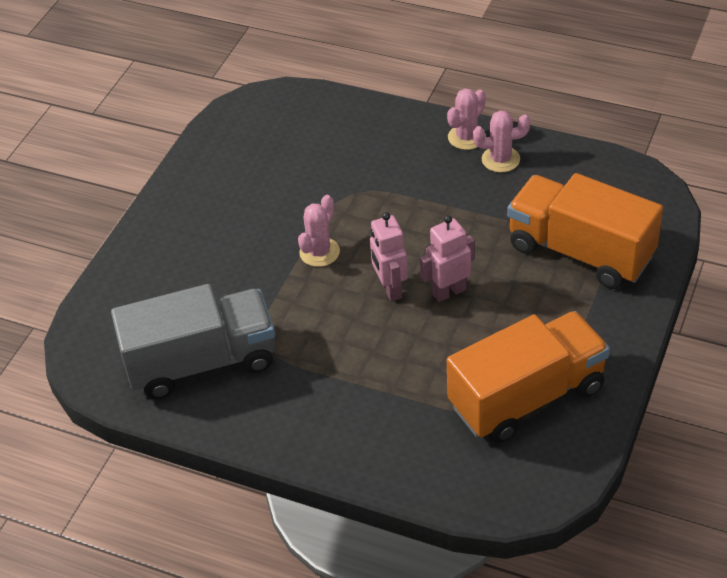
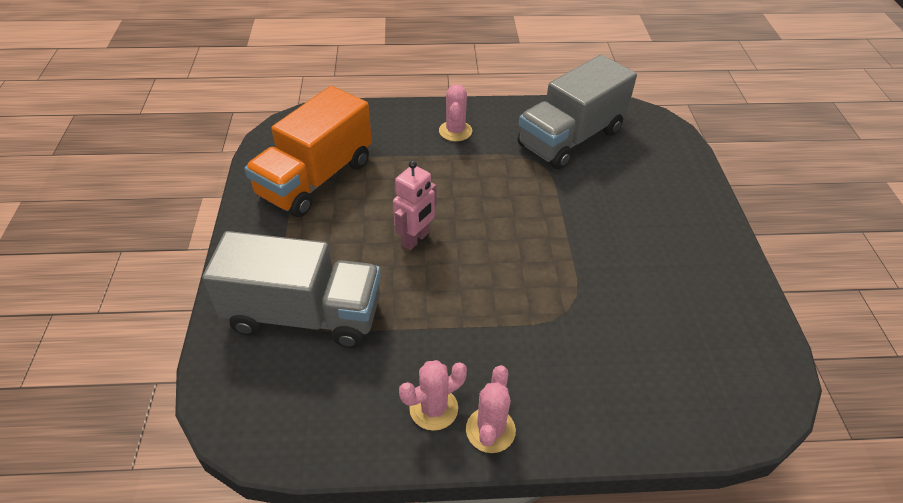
camera: 150 degrees right, 0 degrees up
pink cactus [298,195,340,267] -> pink cactus moved to [439,84,472,141]
pink robot [370,212,408,301] -> none
orange truck [507,173,663,289] -> grey truck [202,231,381,348]

